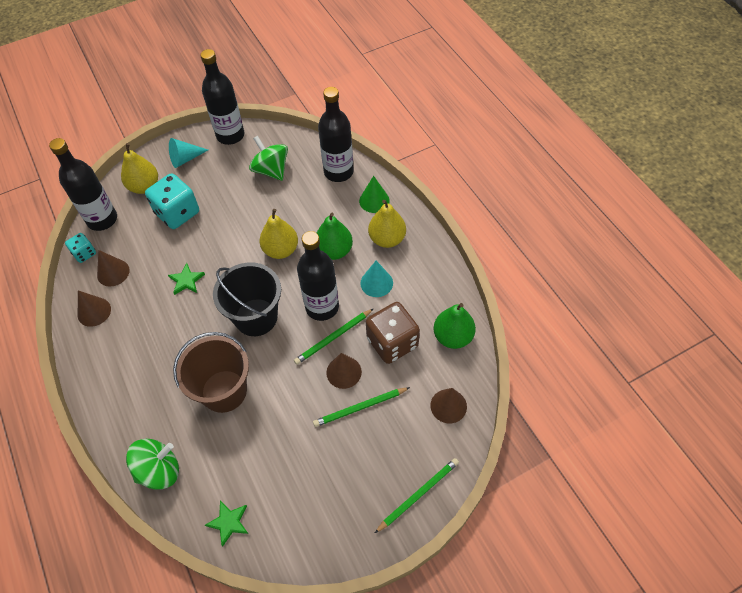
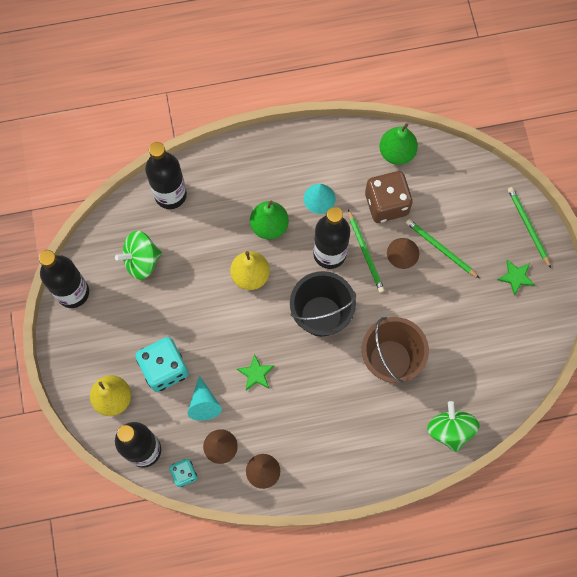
camera: 75 degrees left, 15 degrees up
turquoise cone [169,138,208,168] -> turquoise cone moved to [187,376,222,421]
green star [205,501,248,547] -> green star moved to [498,260,535,296]
green pencil [313,387,410,427] -> green pencil turned 135 degrees clockwise [406,219,479,278]
green cone [359,176,390,213] -> none
yellow pear [368,200,406,248] -> none
brown cone [430,388,467,423] -> none

